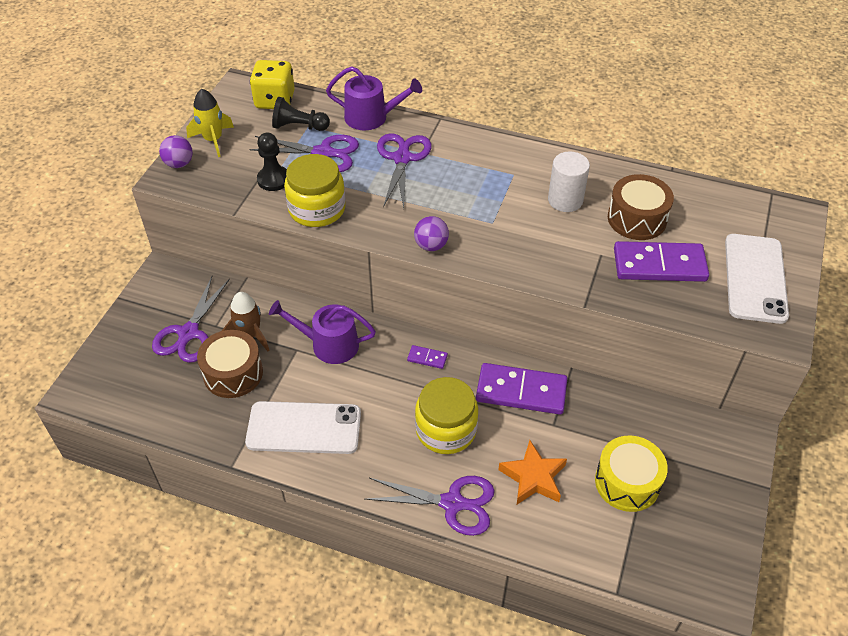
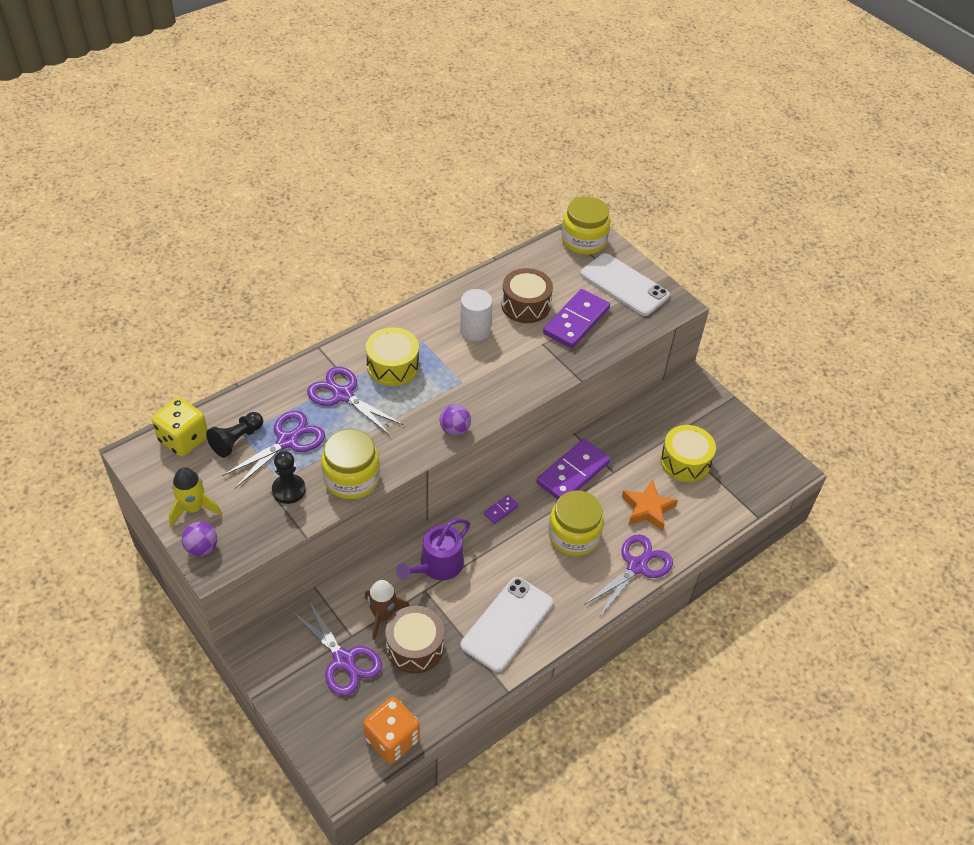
camera: 60 degrees left, 0 degrees up
purple watering can [326,66,422,130] -> none
none -> orange dice [363,697,420,763]
none -> yellow drum [366,327,419,386]
none -> yellow jar [561,196,610,255]

